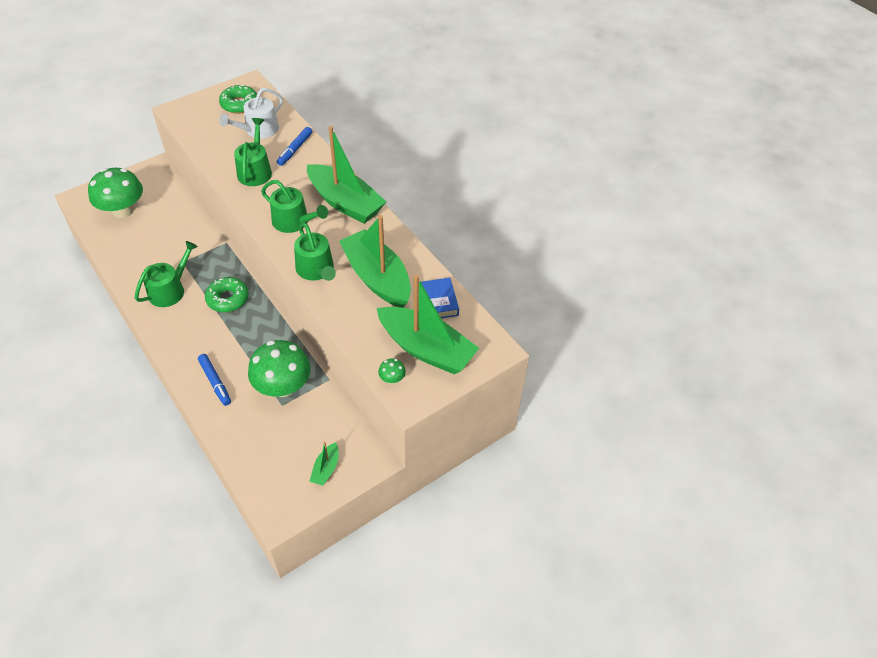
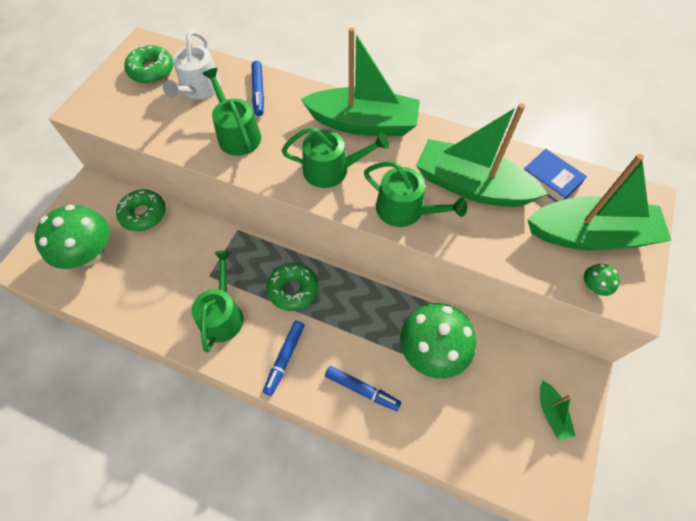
camera: 30 degrees left, 10 degrees up
none -> green donut [116,189,165,231]
none -> blue marker [263,321,305,396]

